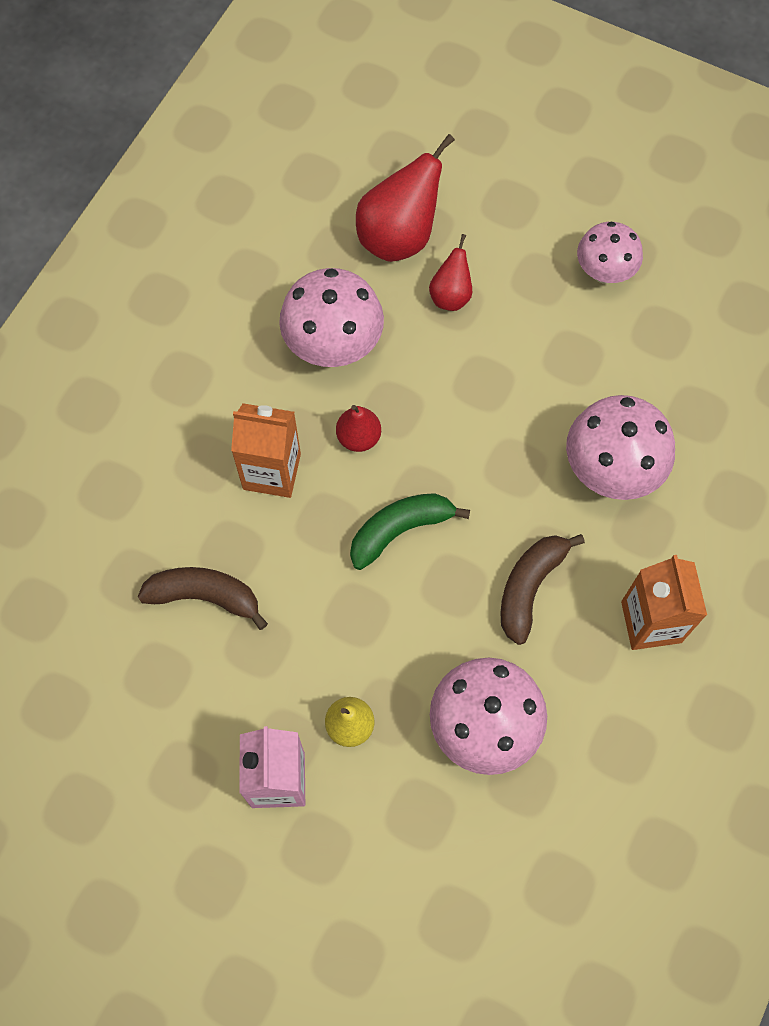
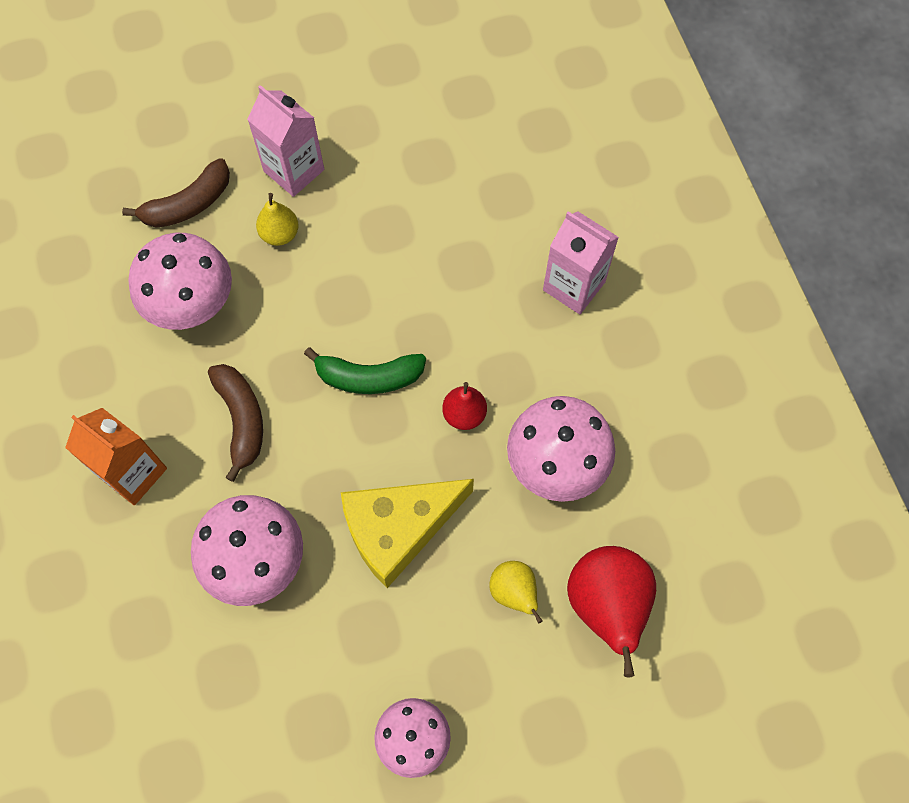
camera: 135 degrees right, 0 degrees up
brown banana [138,567,268,630] -> brown banana moved to [122,158,230,228]
orange carton [231,403,301,498] -> none
green banana [350,493,470,570] -> green banana turned 75 degrees clockwise [304,347,426,394]
red pear [429,234,472,311] -> yellow pear [489,561,543,624]
none -> yellow cheese [341,479,474,588]
none -> pink carton [543,211,619,314]

